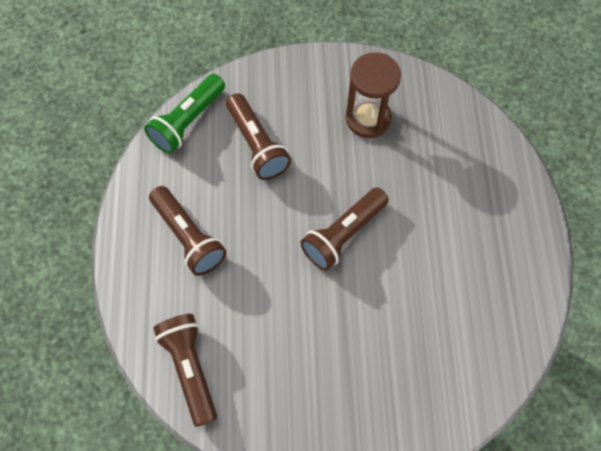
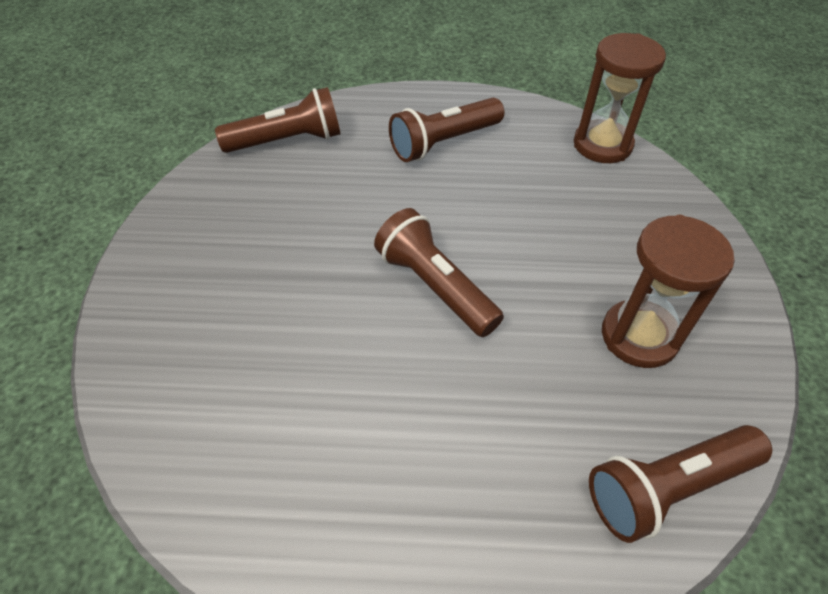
camera: 95 degrees right, 15 degrees down
green flashlight [144,73,225,154] -> brown hourglass [574,33,666,163]
brown flashlight [226,93,291,180] -> brown flashlight moved to [589,425,772,543]

